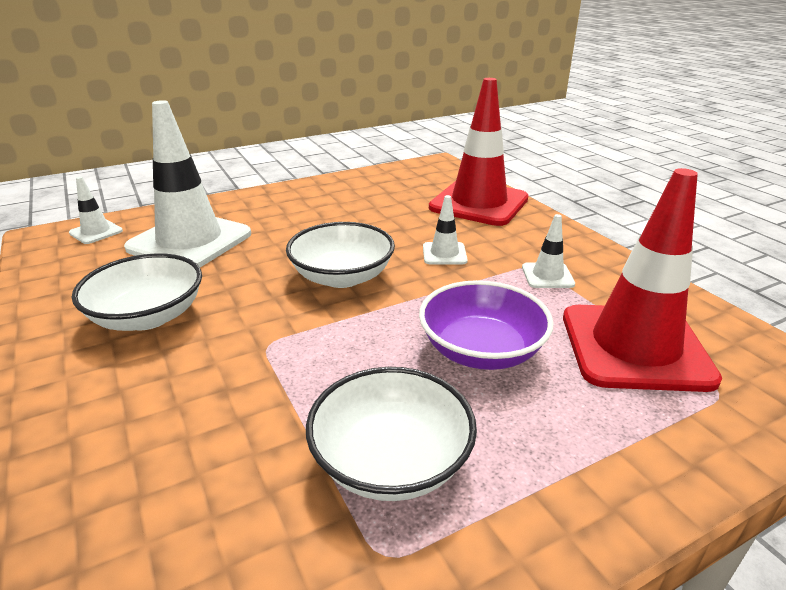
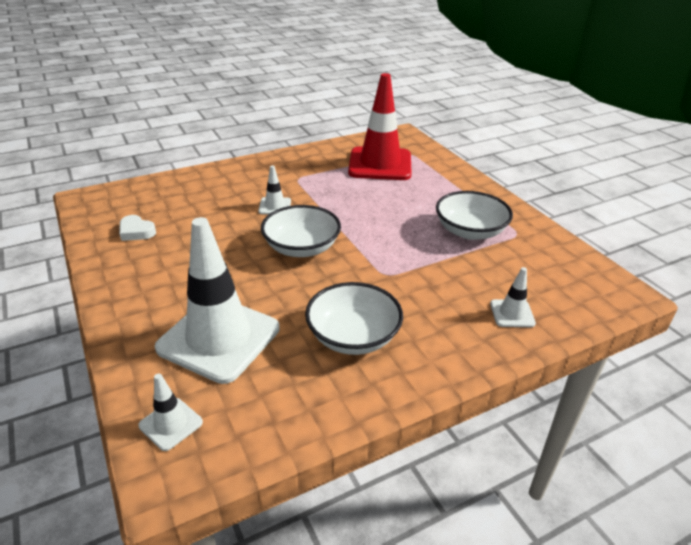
camera: 90 degrees left, 5 degrees up
purple bowl [419,280,554,370] -> none
red traffic cone [429,78,529,226] -> none
white traffic cone [522,214,575,288] -> white traffic cone moved to [490,267,536,327]
none -> white heart [119,215,156,241]

